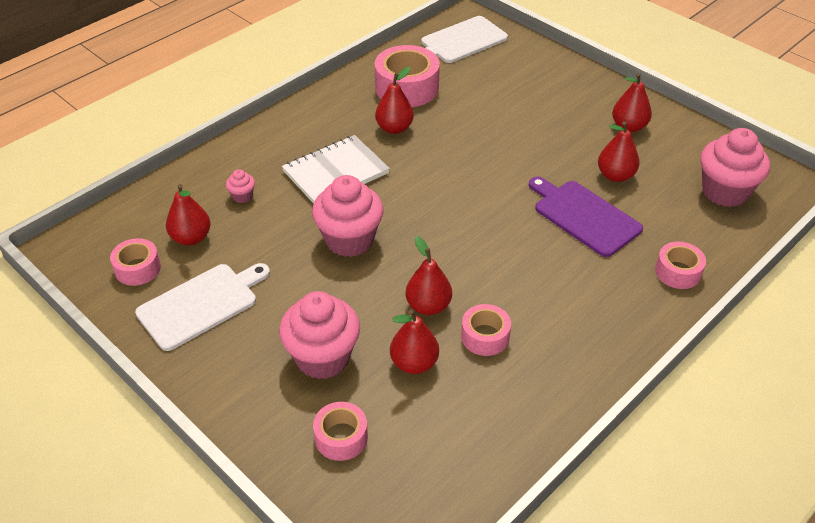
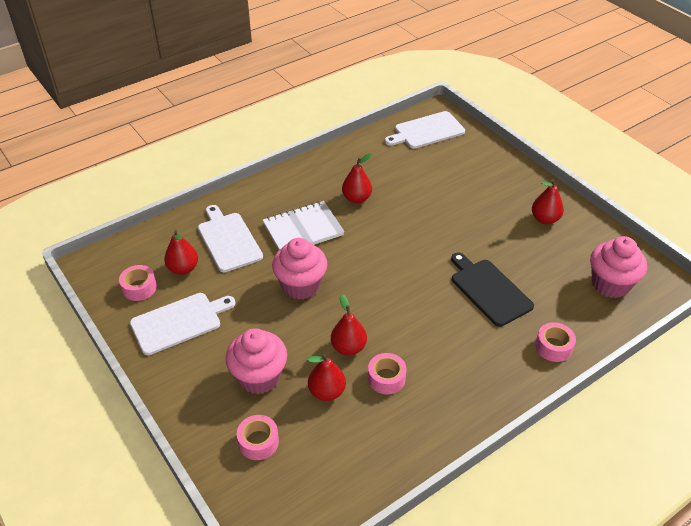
camera: 10 degrees right, 0 degrees up
pink cupcake [226,169,255,203] -> white cutting board [198,205,263,272]
pink tape [374,45,440,107] -> none
purple cutting board [529,176,643,257] -> black cutting board [451,253,534,327]
red pear [598,121,640,182] -> none

